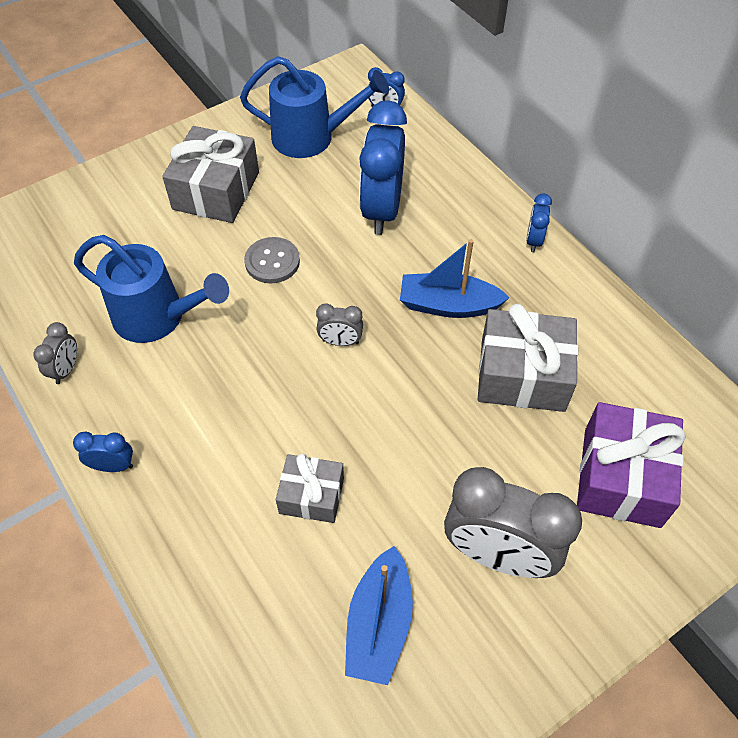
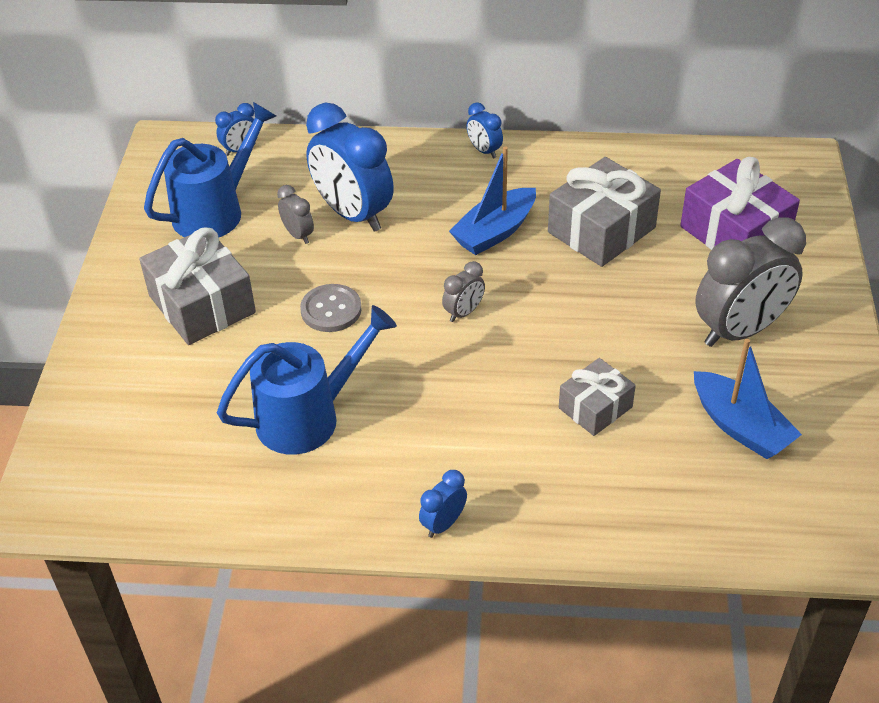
camera: 50 degrees left, 10 degrees down
grey clock [33,322,77,384] -> grey clock moved to [277,185,314,244]

